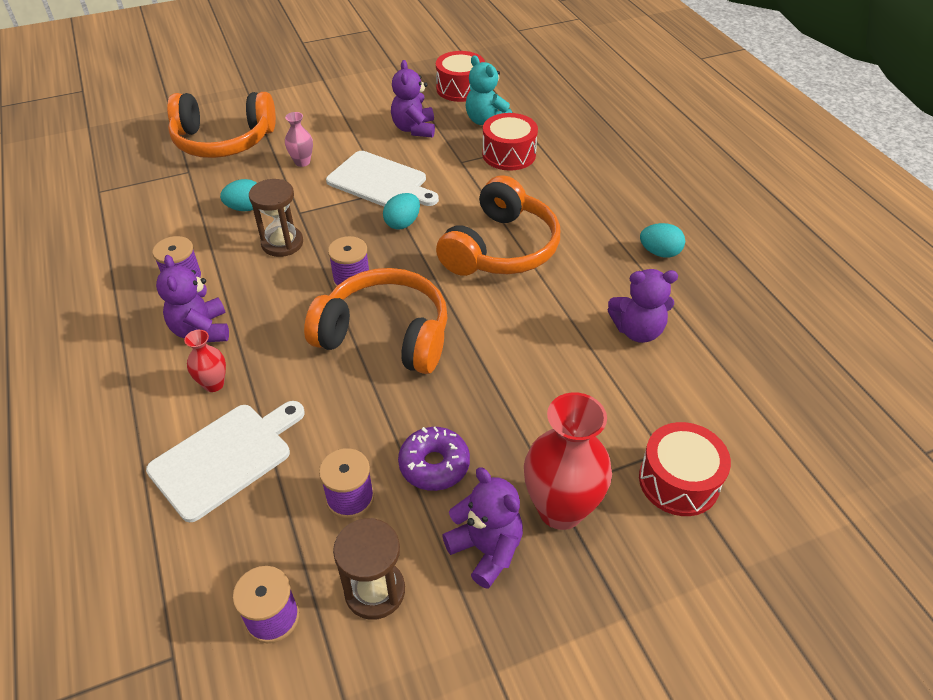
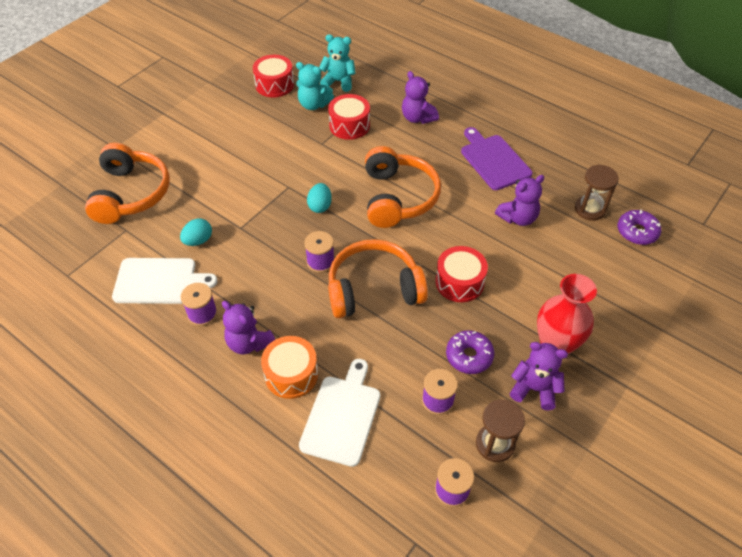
camera: 30 degrees left, 5 degrees up
orange headphones [167,92,276,158] -> orange headphones turned 60 degrees counterclockwise [85,143,170,224]
red vase [184,330,226,392] -> orange drum [261,336,318,399]
brown hourglass [249,179,303,257] -> brown hourglass moved to [575,165,619,221]
pink vase [285,112,313,167] -> none
white cutting board [326,151,439,206] -> white cutting board moved to [112,258,218,304]
purple teddy bear [391,60,435,138] -> purple teddy bear moved to [402,71,439,124]
red drum [639,422,731,516] -> red drum moved to [435,246,488,302]
turquoise egg [640,223,685,257] -> purple cutting board [461,127,533,190]
none -> turquoise teddy bear [319,34,356,92]
none -> purple donut [618,210,661,245]

